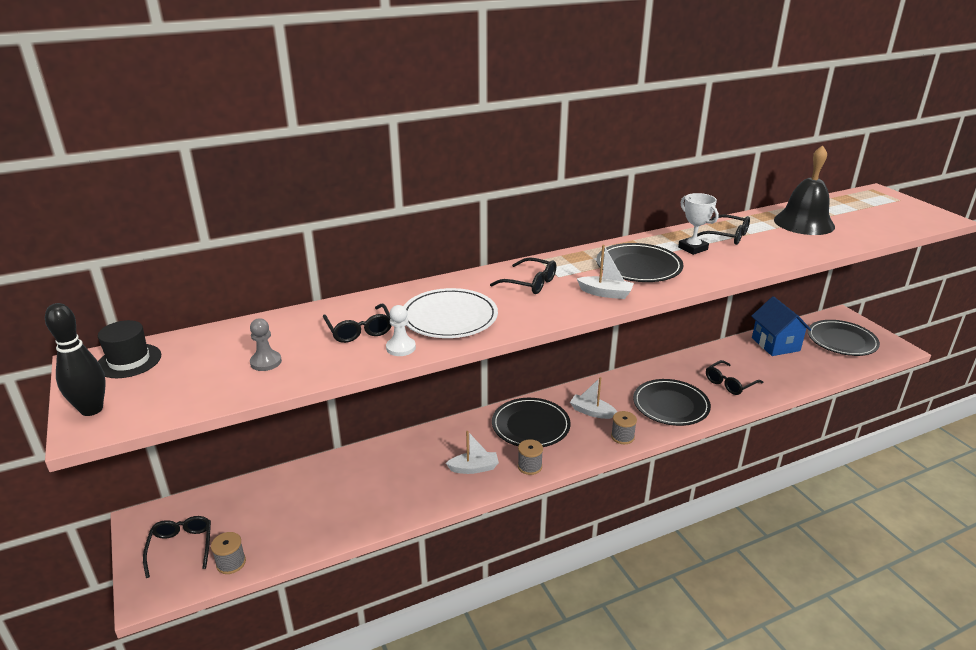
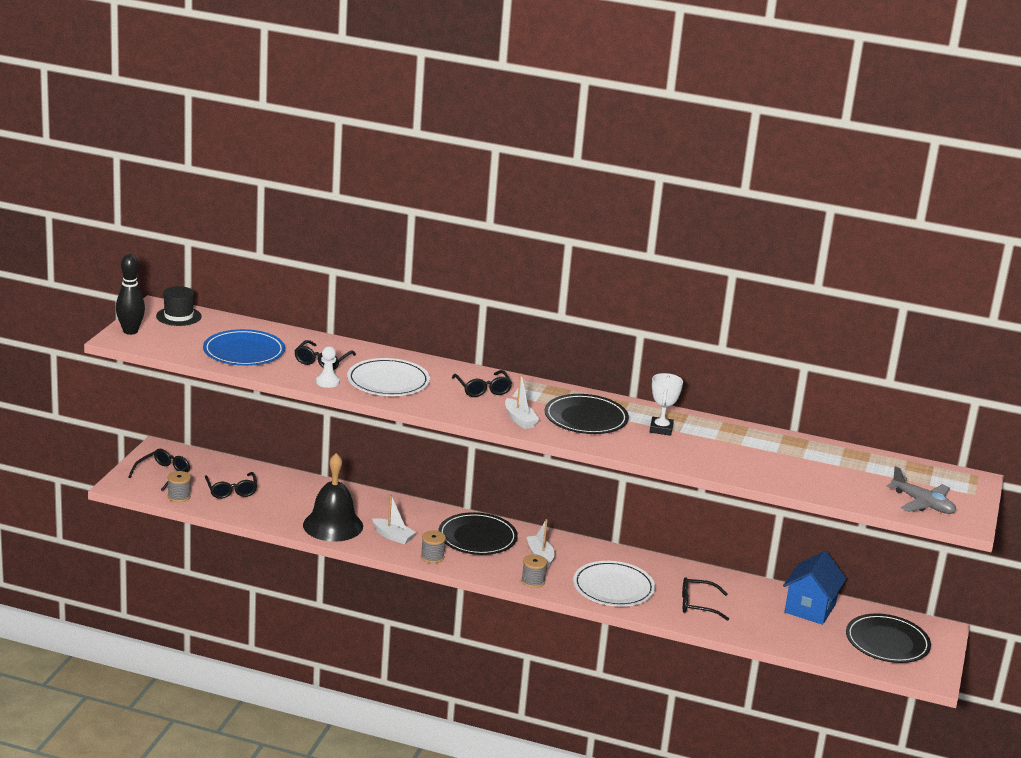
camera: 40 degrees right, 5 degrees down
grey pawn [250,318,282,371] -> blue plate [203,329,285,366]
black plate [633,379,711,426] -> white plate [573,561,655,607]
black glasses [697,214,750,245] -> black glasses moved to [205,472,258,499]
black bell [774,145,835,235] -> black bell moved to [303,453,363,542]
none -> grey plane [886,466,956,514]

